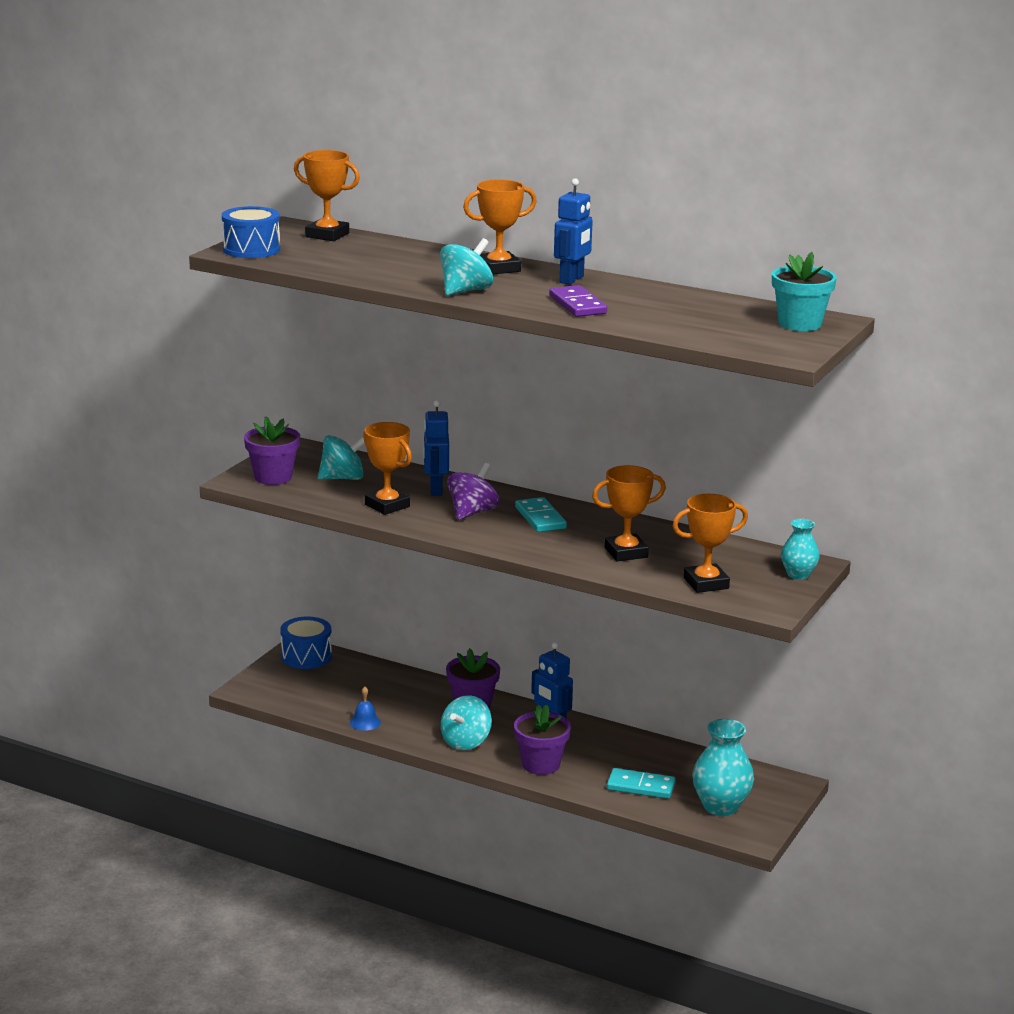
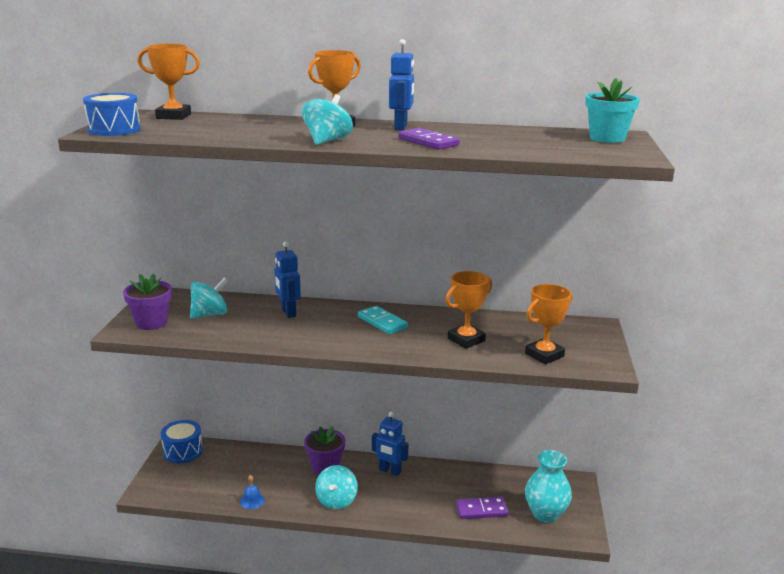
camera: 20 degrees left, 0 degrees up
orange trophy [363,422,412,515] -> none
purple spinning top [447,463,499,520] -> none
purple flower pot [514,704,571,775] -> none
turquoise domino [607,768,676,799] -> purple domino [456,497,508,519]
turquoise vase [781,519,820,580] -> none

